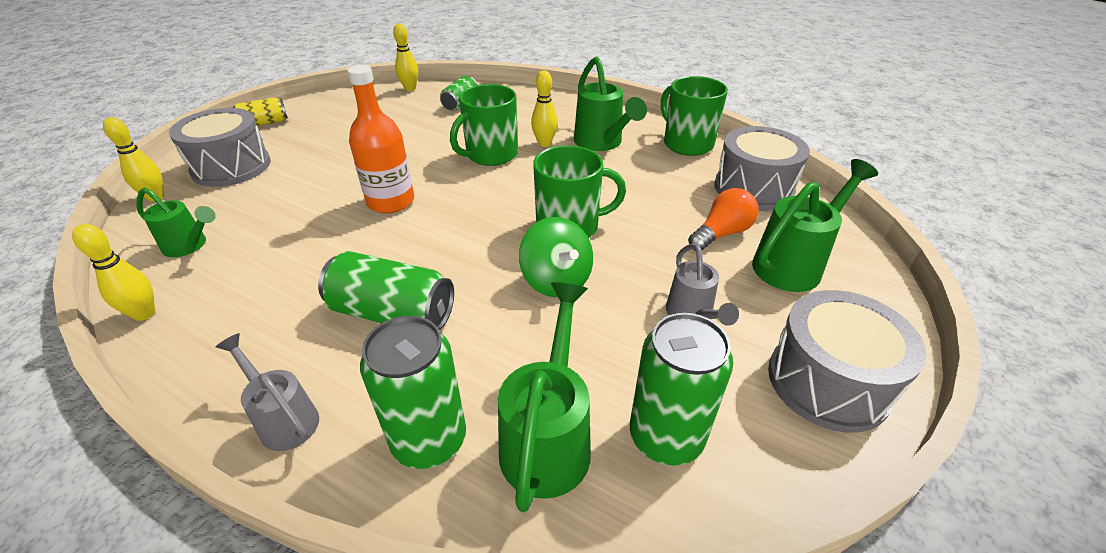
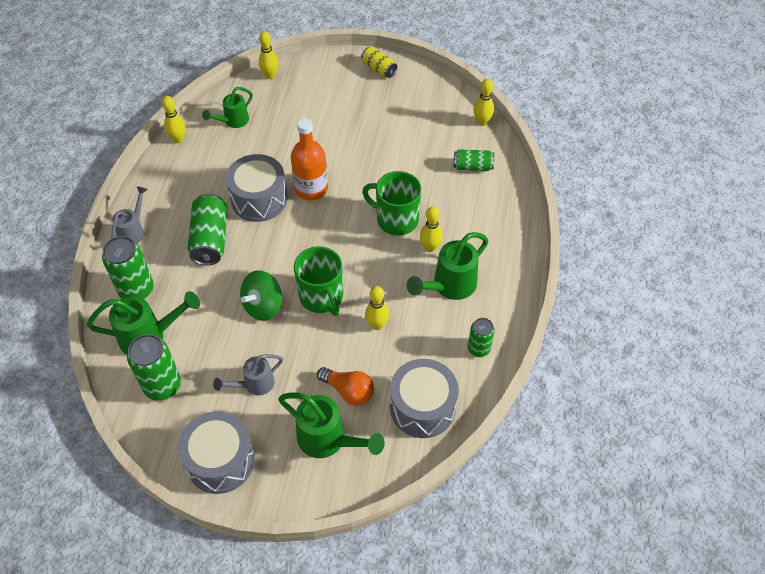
camera: 70 degrees right, 15 degrees up
green watering can [136,187,216,257] -> green watering can turned 45 degrees clockwise [202,87,253,128]
grey drum [169,108,271,187] -> grey drum moved to [226,154,288,222]
green mug [661,76,728,156] -> green can [468,318,495,357]
none -> yellow bowling pin [365,286,389,330]

